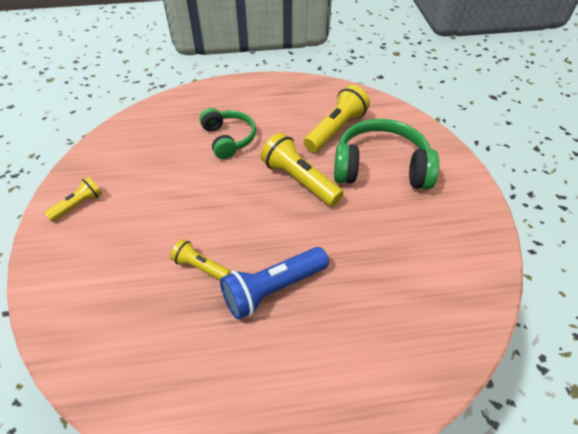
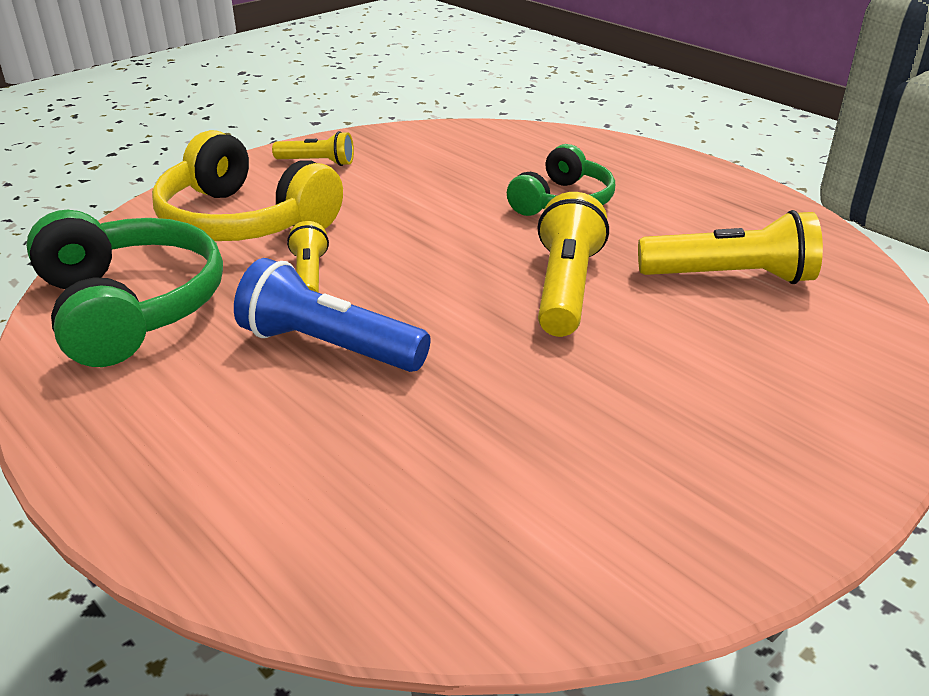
camera: 55 degrees right, 15 degrees down
green headphones [334,119,439,189] -> green headphones moved to [26,210,223,367]
none -> yellow headphones [152,130,343,241]

